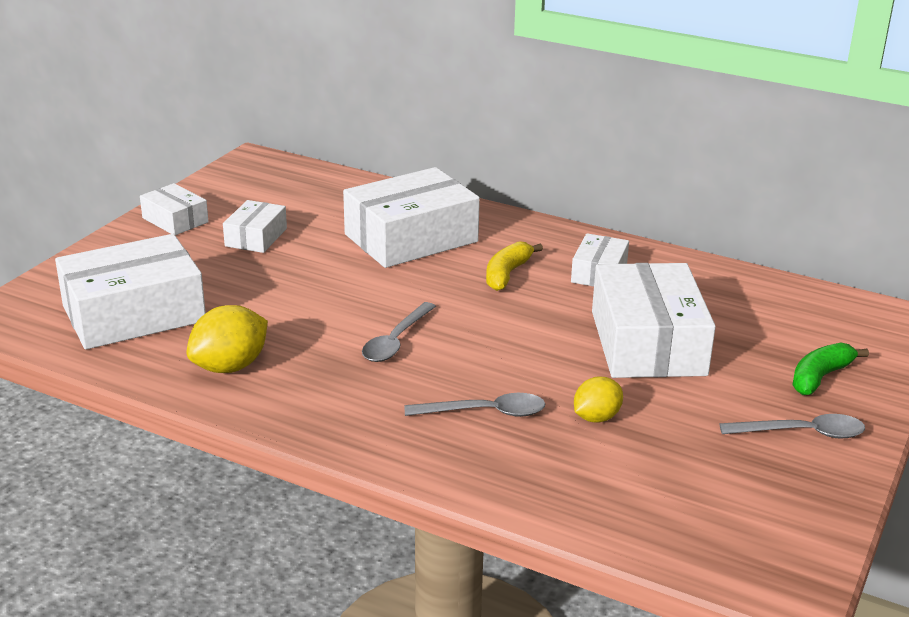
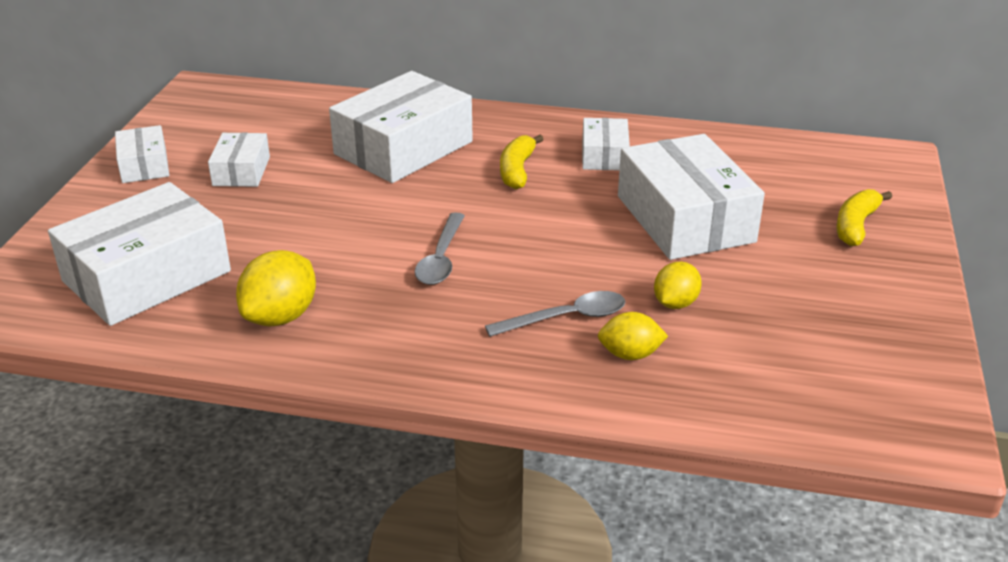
camera: 15 degrees left, 5 degrees up
white box [140,183,209,235] -> white box turned 45 degrees clockwise [115,125,169,183]
grey spoon [719,414,865,438] -> none
green banana [792,342,869,395] -> yellow banana [836,189,892,246]
none -> yellow lemon [598,312,668,360]

